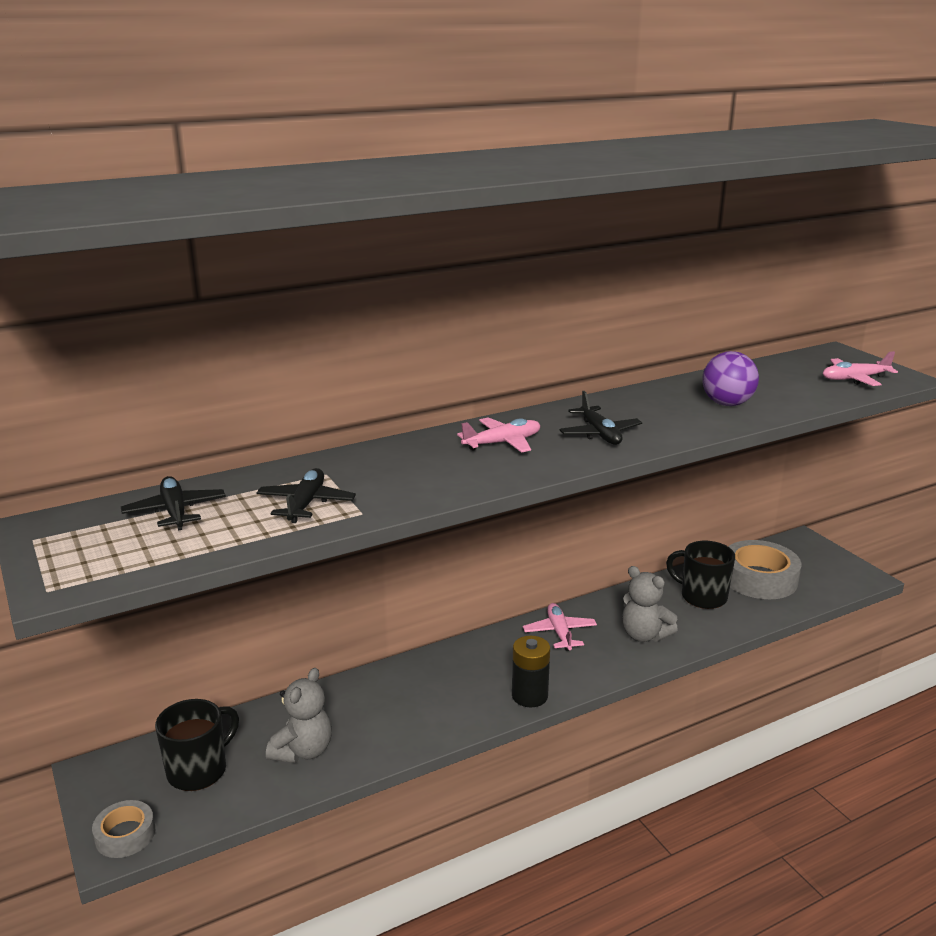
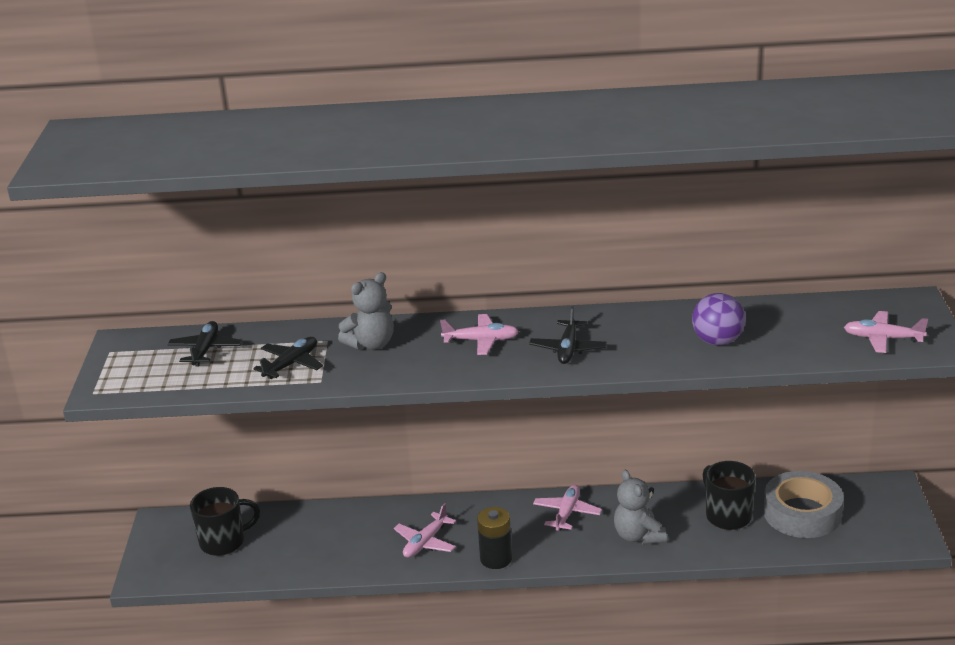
camera: 30 degrees right, 5 degrees up
grey tape [92,800,155,858] -> none
grey teddy bear [266,668,332,763] -> grey teddy bear moved to [338,272,394,350]
none -> pink plane [394,503,456,558]

